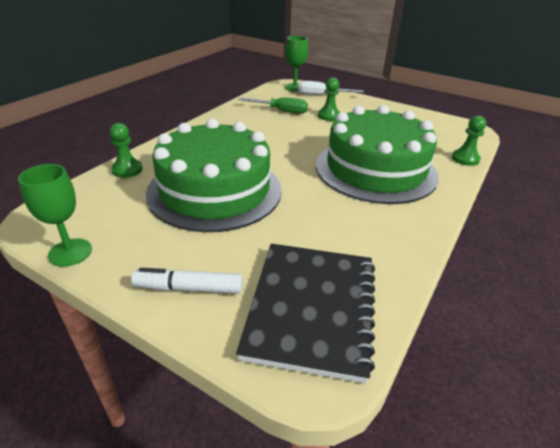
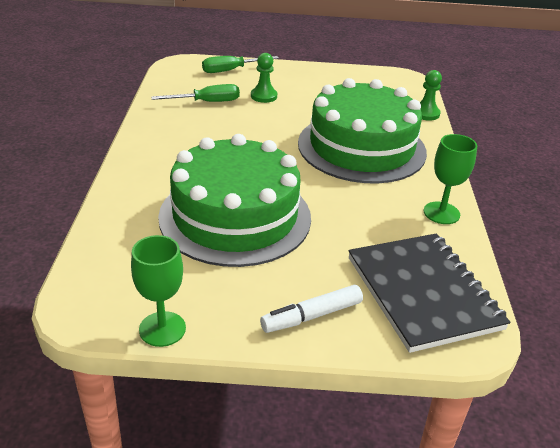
camera: 30 degrees left, 0 degrees up
green pawn [110,123,143,178] -> none
green goblet [285,36,308,91] -> green goblet moved to [424,134,477,224]
white screwdriver [298,81,364,95] -> green screwdriver [202,56,279,73]

